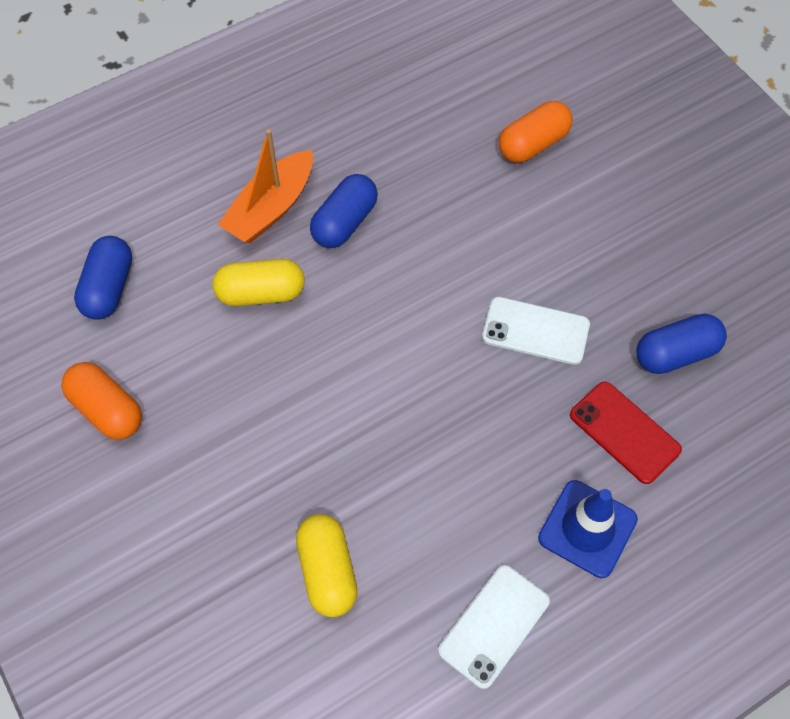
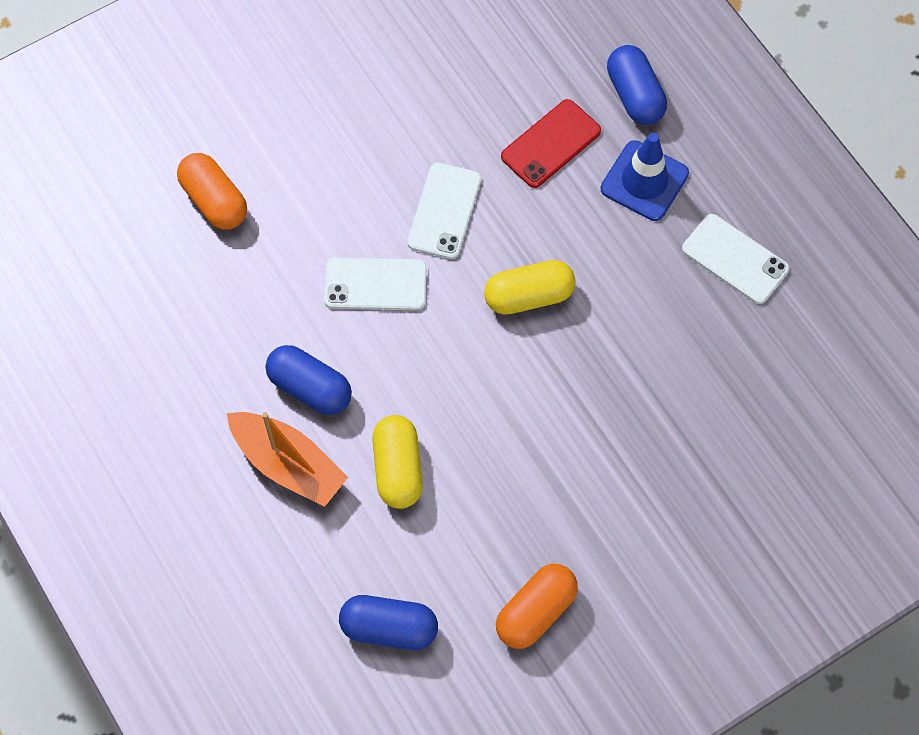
camera: 90 degrees left, 5 degrees up
yellow capsule [296,514,358,617] -> yellow capsule moved to [484,260,576,315]
blue capsule [636,314,727,374] -> blue capsule moved to [607,45,667,125]
none -> white phone [324,258,427,310]

